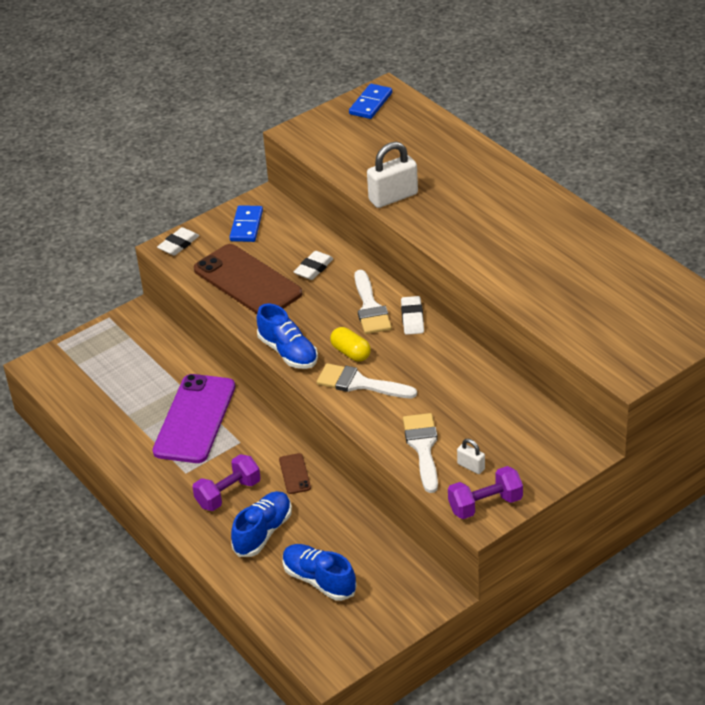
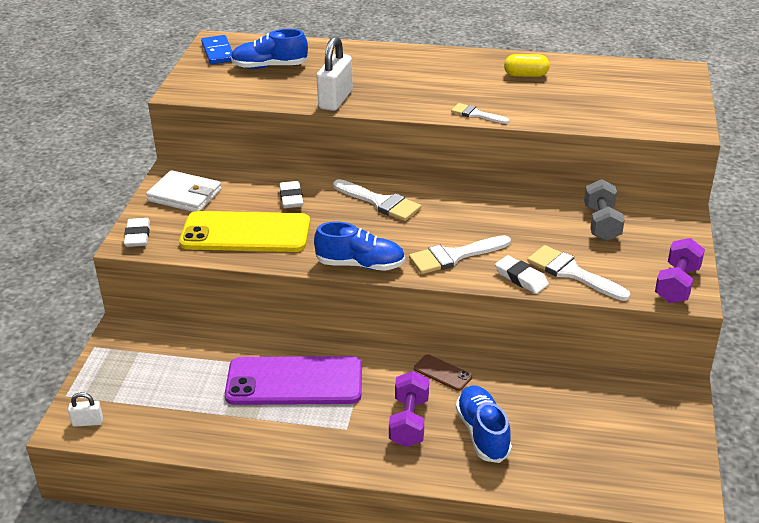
camera: 45 degrees left, 5 degrees down
purple phone [153,374,235,463] -> purple phone turned 60 degrees counterclockwise [225,356,362,405]
brown phone [194,244,302,314] -> yellow phone [179,211,310,252]
blue domino [230,205,263,242] -> white wallet [146,170,222,212]
blue shoe [283,544,357,601] -> blue shoe moved to [231,29,308,69]
yellow capsule [330,327,371,361] -> yellow capsule moved to [504,54,550,77]
white eraser [401,296,424,335] -> white eraser moved to [495,255,549,294]
white padlock [457,439,485,474] -> white padlock moved to [68,392,103,427]
none -> white brush [451,103,509,124]
none -> grey dumbbell [584,179,625,241]

